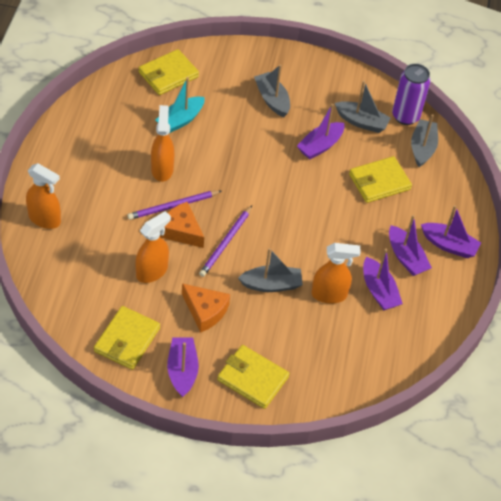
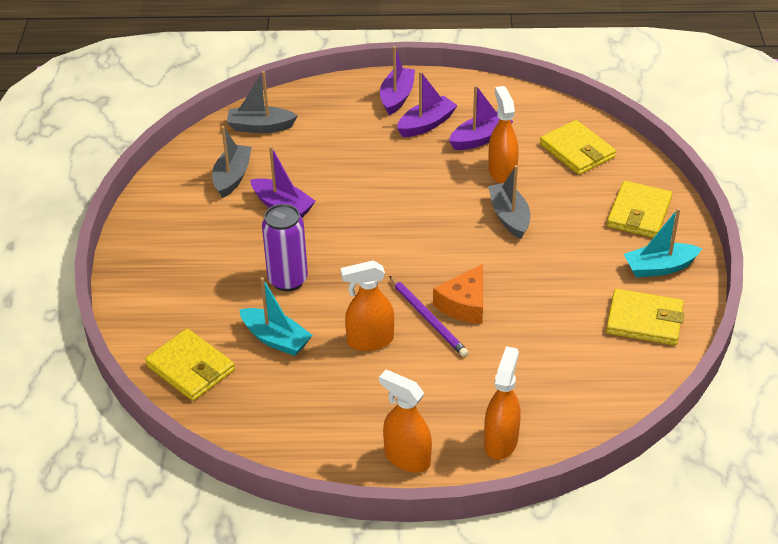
camera: 95 degrees left, 10 degrees down
orange spray bottle [135,211,171,283] -> orange spray bottle moved to [379,370,432,473]
purple boat [167,337,199,397] -> turquoise boat [624,208,702,278]
orange cheese [182,283,230,333] -> none
purple pencil [199,205,252,277] -> none
grey boat [254,65,290,117] -> none
yellow wallet [349,156,412,203] -> yellow wallet moved to [540,120,616,175]
purple can [392,64,431,125] -> purple can moved to [262,204,308,291]

